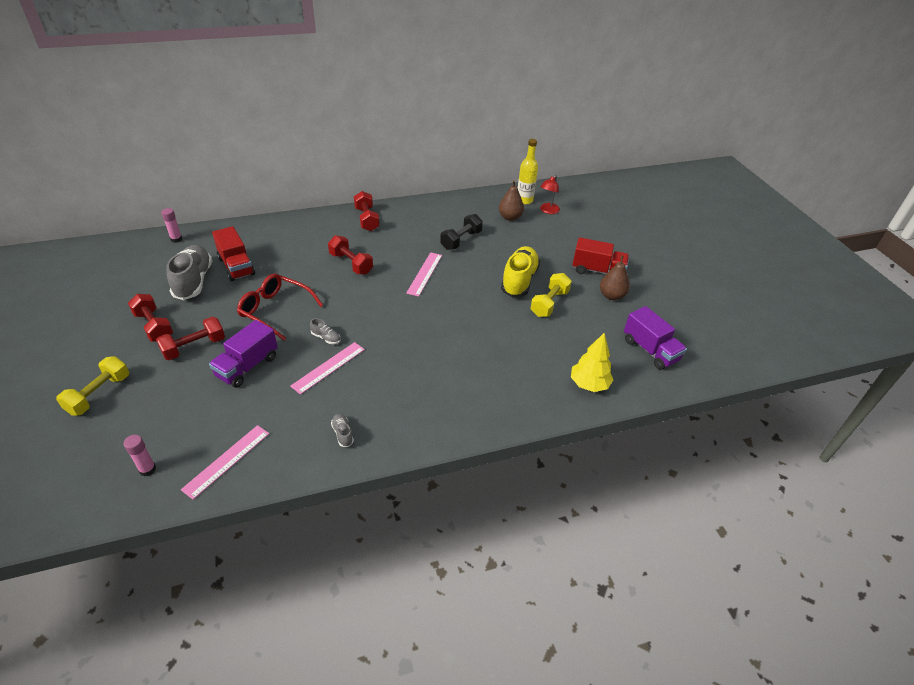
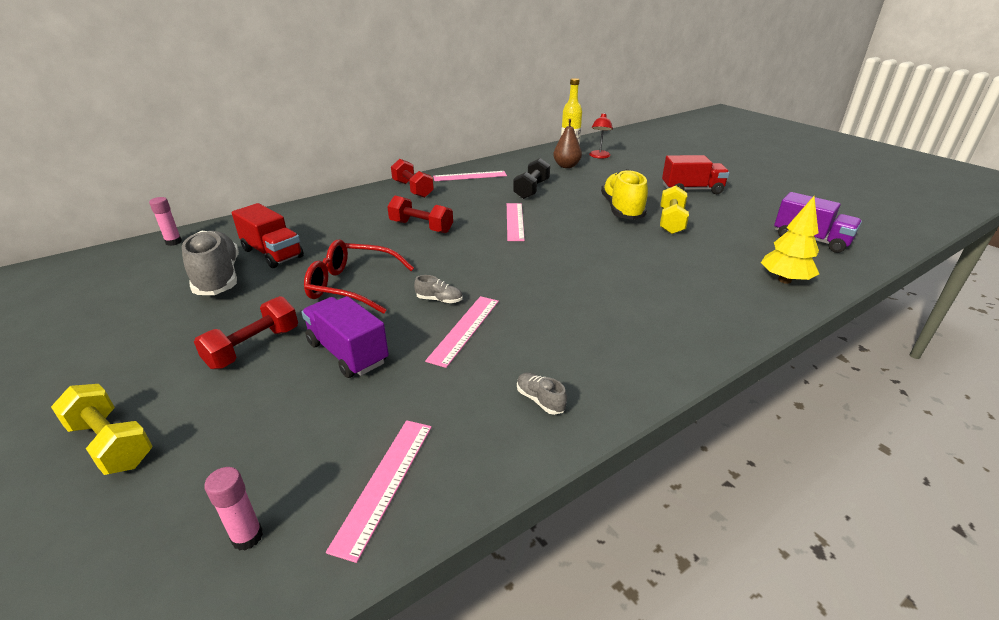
camera: 15 degrees left, 10 degrees down
yellow dumbbell [56,356,129,415] -> yellow dumbbell turned 60 degrees counterclockwise [51,384,153,475]
red dumbbell [128,294,173,341] -> none
purple truck [209,320,278,388] -> purple truck turned 120 degrees clockwise [302,296,389,378]
brown pear [600,255,630,300] -> none
none -> pink ruler [433,171,507,181]

